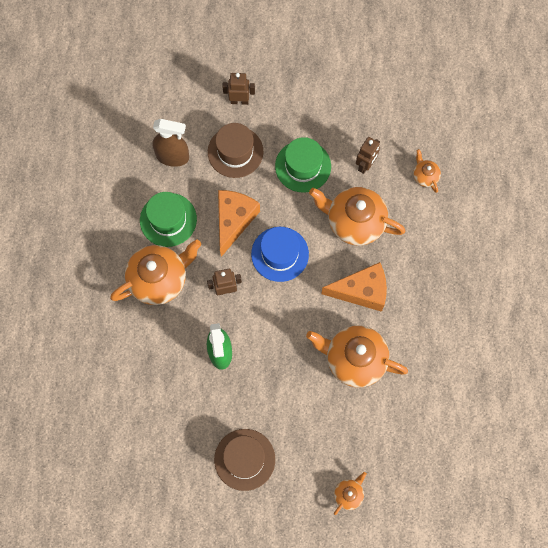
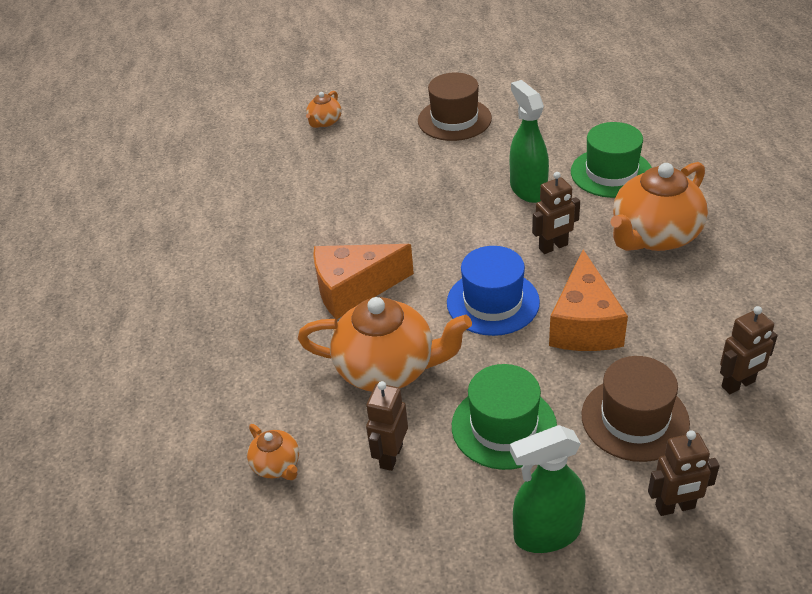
camera: 170 degrees right, 30 degrees down
green hat [140,192,197,247] -> green hat moved to [571,122,652,198]
brown spray bottle [152,119,189,167] -> brown robot [720,306,778,394]
orange teapot [306,326,408,387] -> none
none -> green spray bottle [510,425,586,553]

